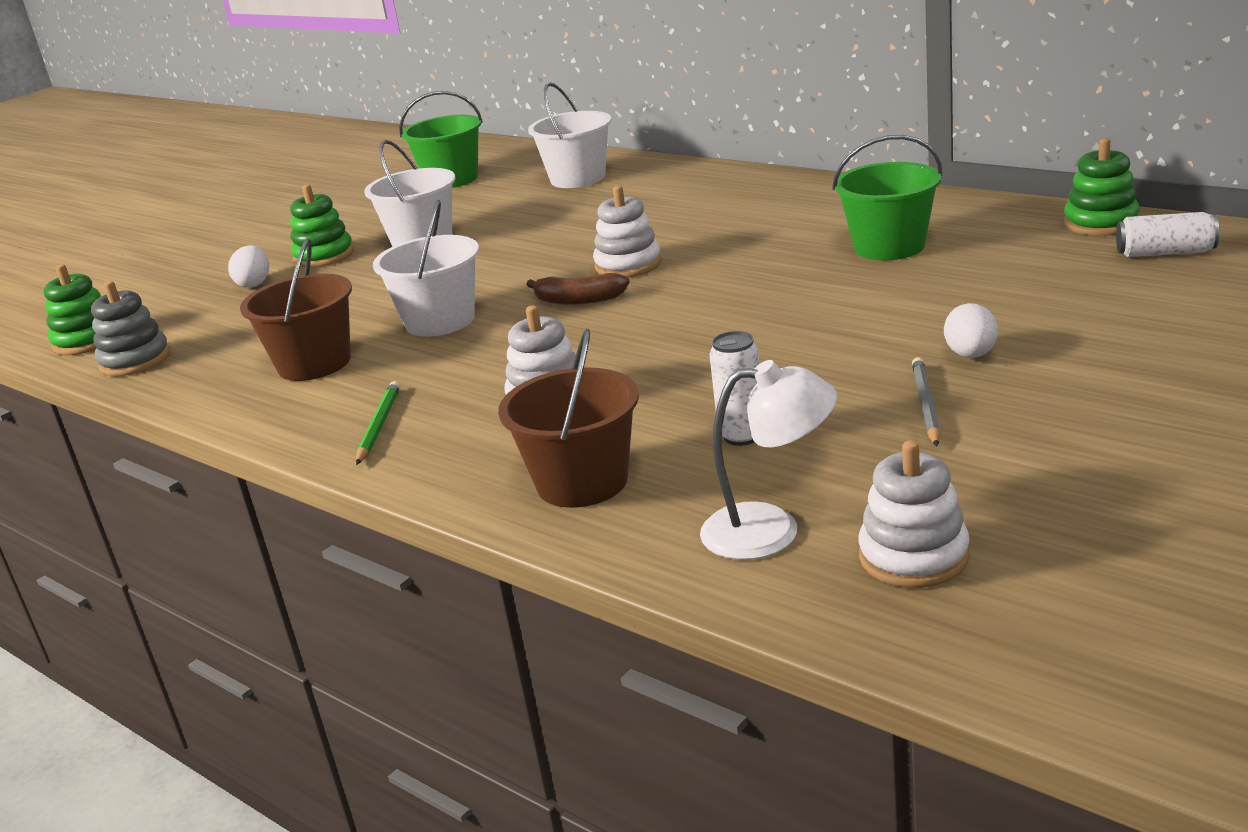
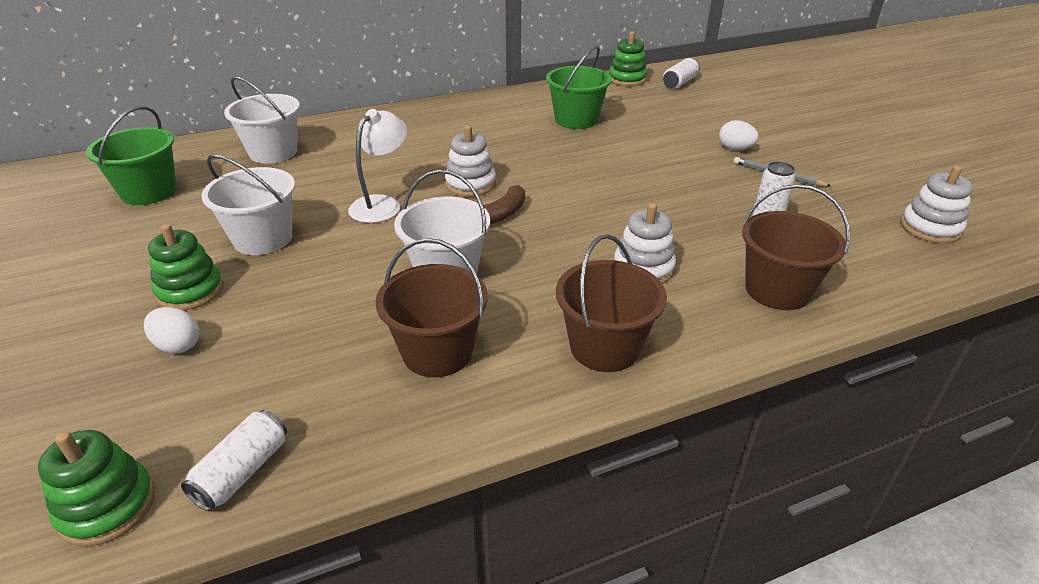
camera: 65 degrees left, 10 degrees up
grey stacking toy [91,281,170,376] -> white can [181,410,287,512]
green pencil [356,381,400,465] -> brown bucket [556,234,667,372]
white lamp [700,360,837,560] -> white lamp moved to [348,109,407,223]

